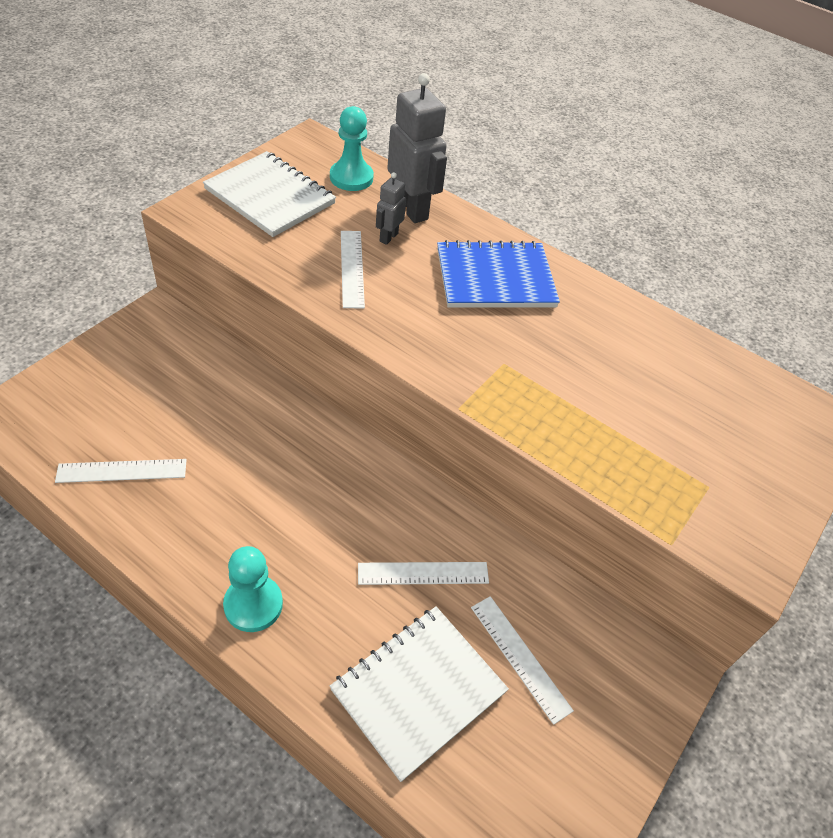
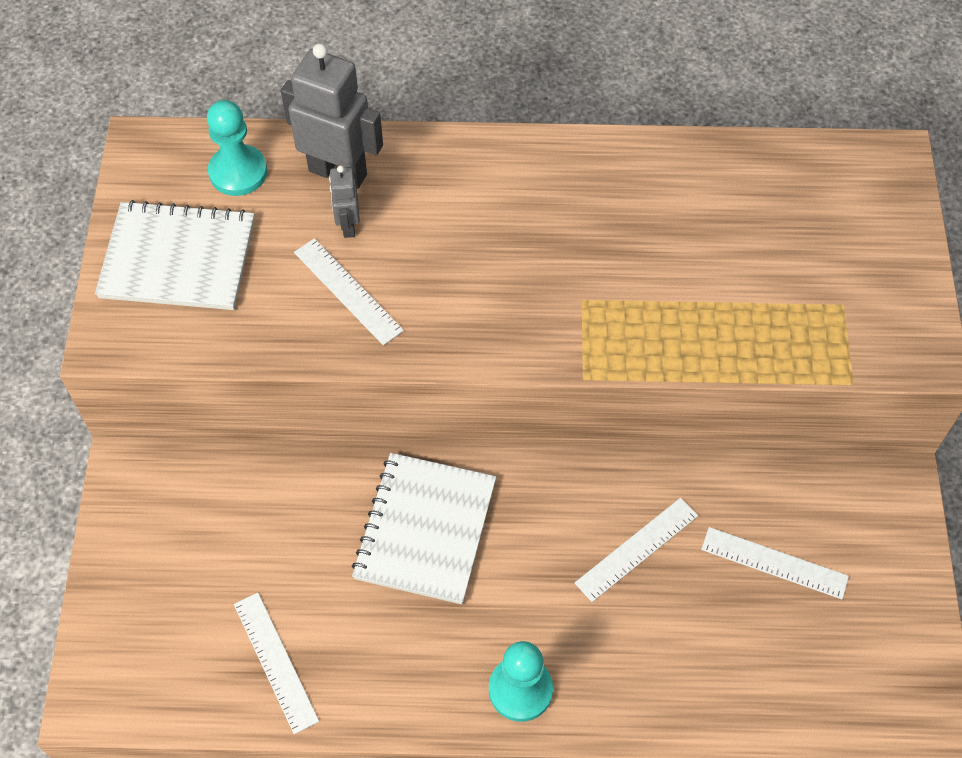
camera: 30 degrees left, 10 degrees up
white ruler [55,459,186,483] -> white ruler turned 75 degrees counterclockwise [234,593,319,734]
white notebook [330,606,509,782] -> white notebook moved to [352,453,496,604]
blue notebook [437,240,560,308] -> none

